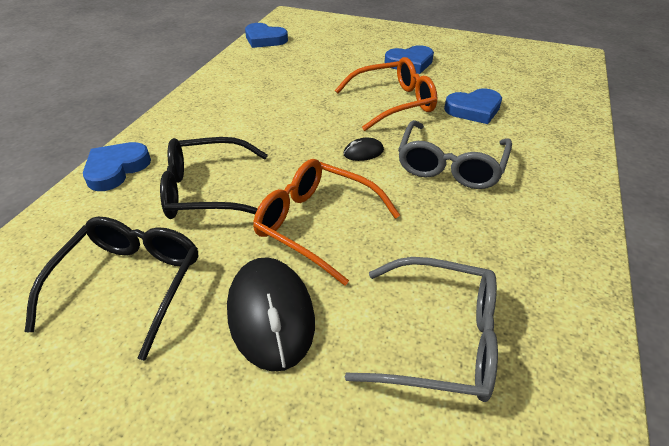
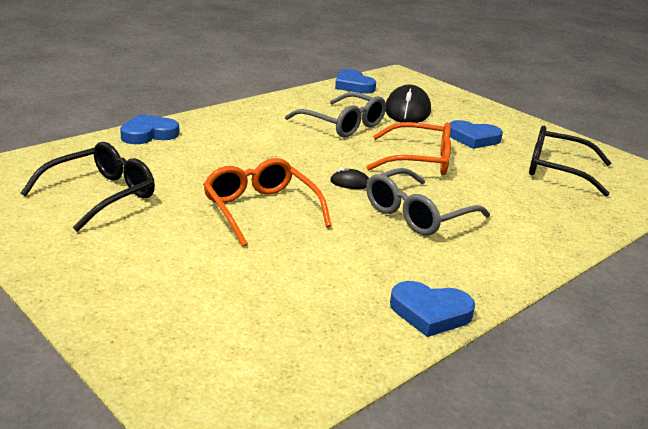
camera: 25 degrees right, 15 degrees down
black glasses [160,137,268,219] -> black glasses moved to [529,126,612,197]
black mouse [227,257,315,372] -> black mouse moved to [386,85,431,123]
grey glasses [345,257,498,402] -> grey glasses moved to [285,92,386,138]
blue heart [444,88,502,124] -> blue heart moved to [390,281,475,337]

